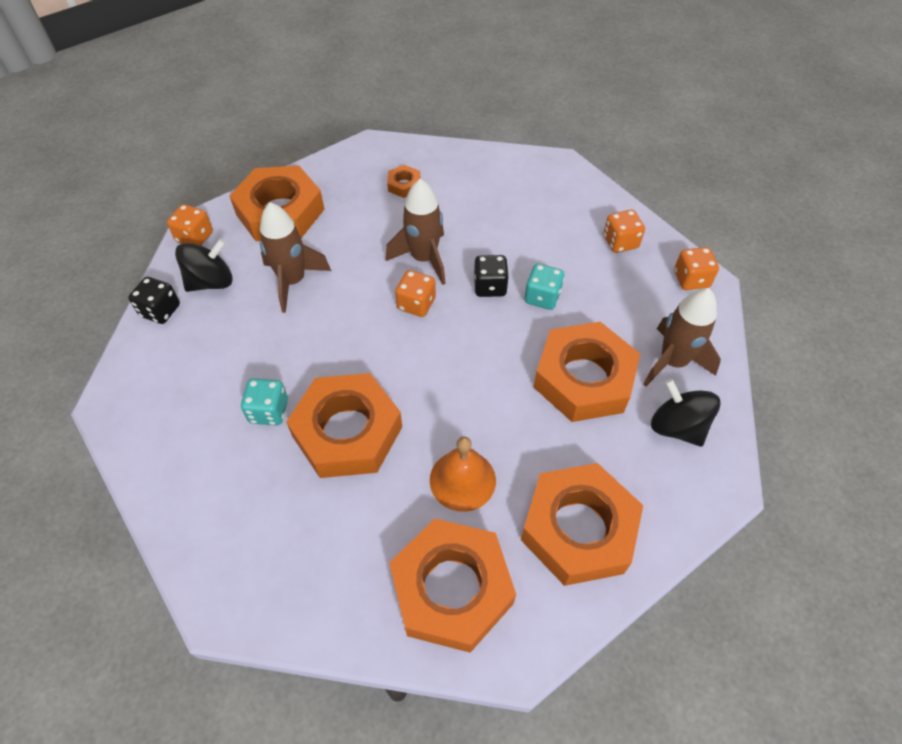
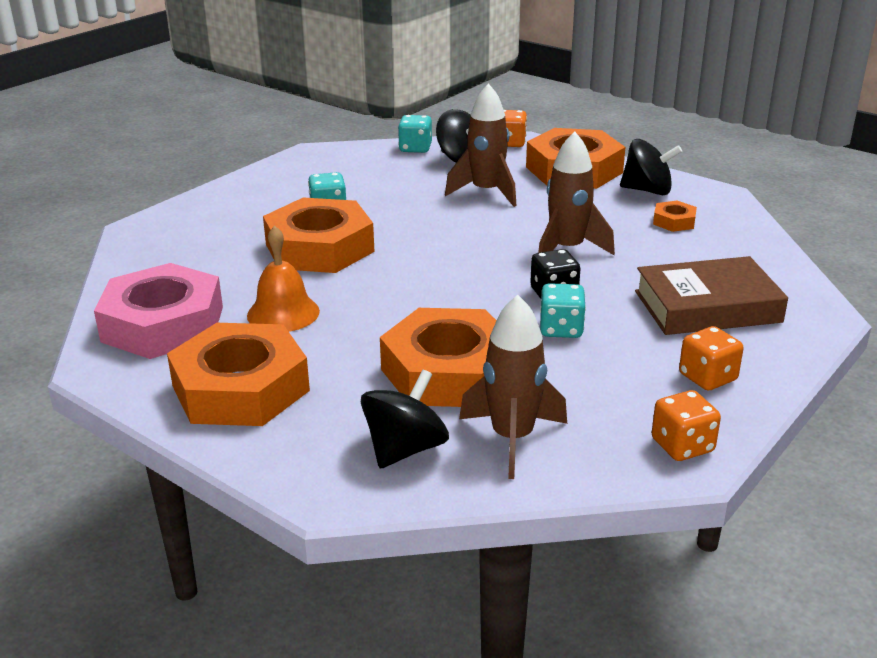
camera: 75 degrees right, 25 degrees down
black dice [128,277,180,324] -> turquoise dice [398,115,432,153]
orange nut [389,518,516,653] -> pink nut [94,263,223,359]
orange dice [395,270,436,317] -> none
none -> black spinning top [620,139,682,195]
none -> brown book [635,256,788,335]

